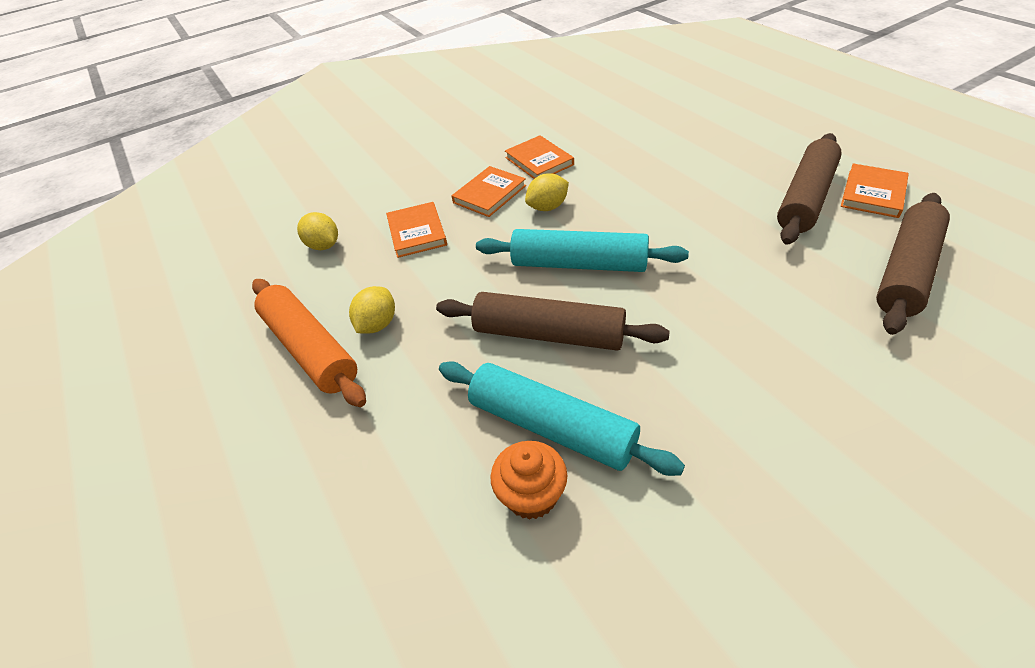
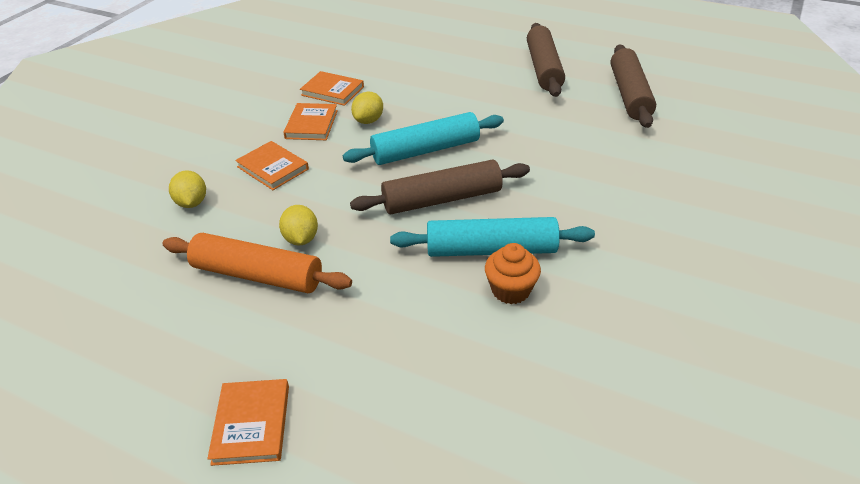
camera: 35 degrees left, 5 degrees down
yellow lemon [297,212,338,250] -> yellow lemon turned 60 degrees clockwise [169,170,206,208]
orange book [841,164,909,218] -> orange book moved to [207,379,289,466]

